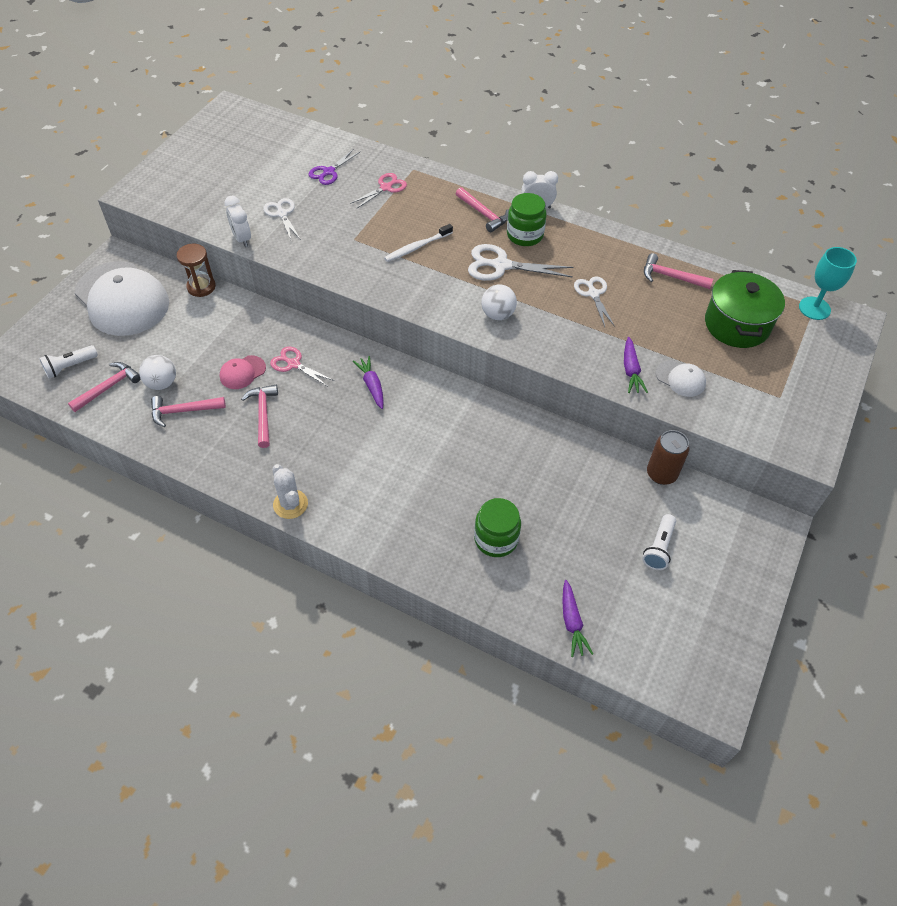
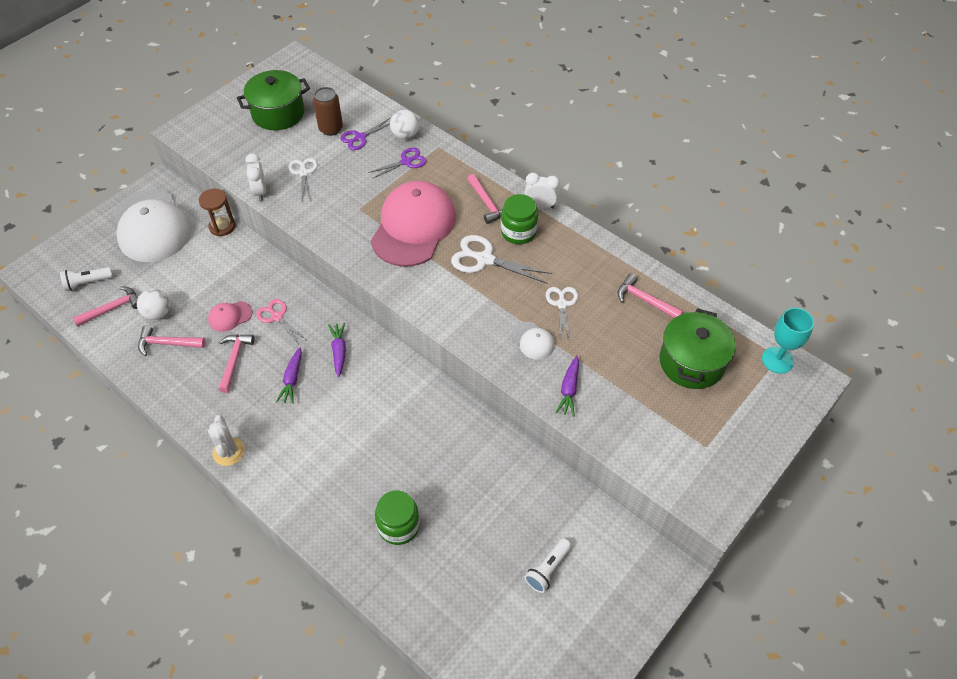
camera: 15 degrees right, 0 degrees up
pink scissors [350,173,407,209] -> purple scissors [368,147,427,179]
white toothbrush [384,224,453,262] -> pink cap [371,181,456,267]
white ball [481,285,517,320] -> white ball moved to [390,110,419,139]
purple carrot [562,580,593,657] -> purple carrot moved to [276,348,302,404]
brown can [647,430,690,485] -> brown can moved to [313,87,343,136]
white cap [656,360,706,397] -> white cap moved to [511,322,555,360]
none -> green pot [237,70,310,130]

